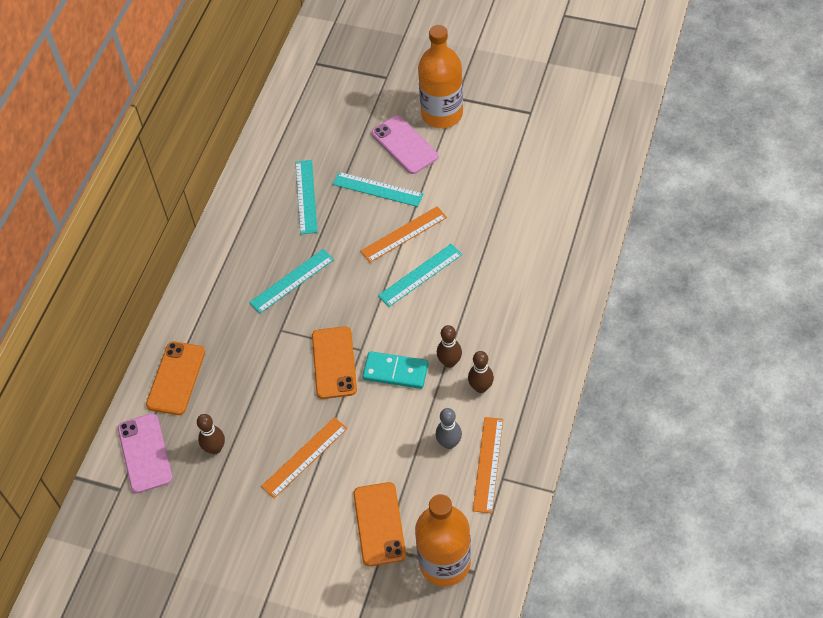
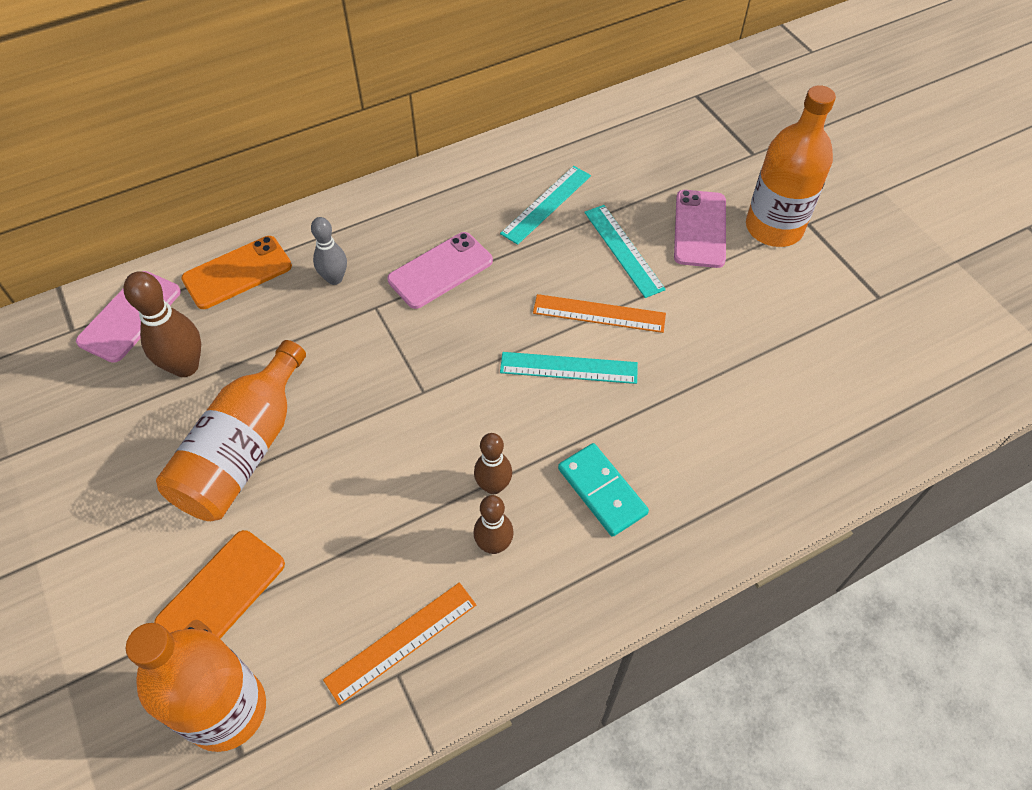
camera: 40 degrees right, 0 degrees up
brown bowling pin [197,414,225,454] -> brown bowling pin [123,271,201,377], size x1.54
turquoise ruler [249,249,334,313] -> pink phone [387,232,493,309]
orange ruler [261,417,348,498] -> orange bottle [156,340,306,521]
orange phone [312,326,357,399] -> none
turquoise domino [362,351,428,389] -> turquoise domino moved to [558,443,649,537]
grey bowling pin [436,408,462,449] -> grey bowling pin moved to [311,217,347,285]

